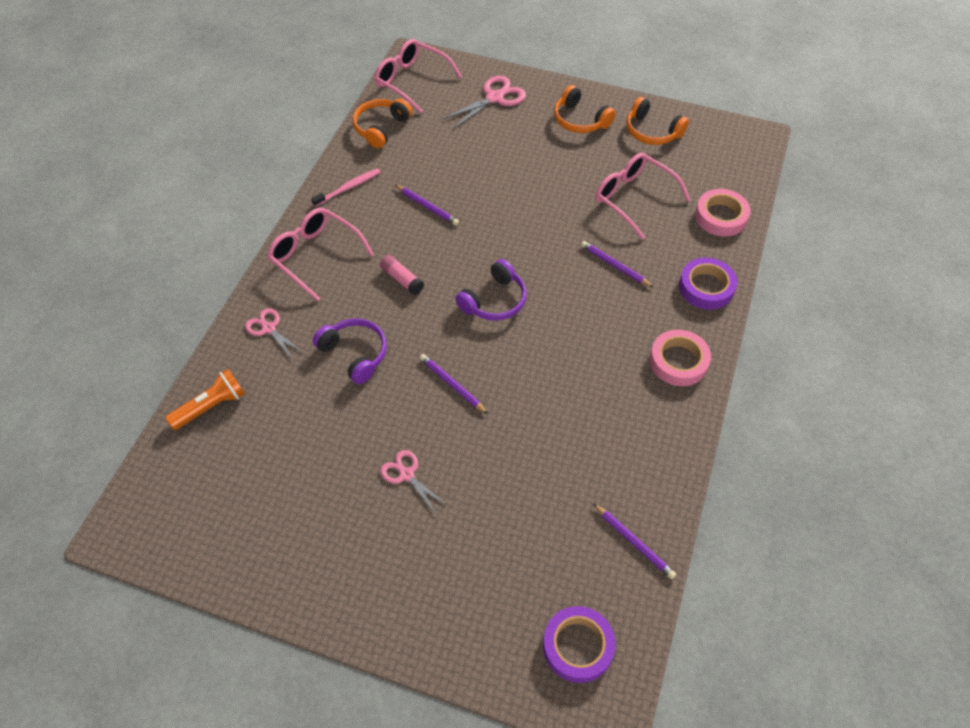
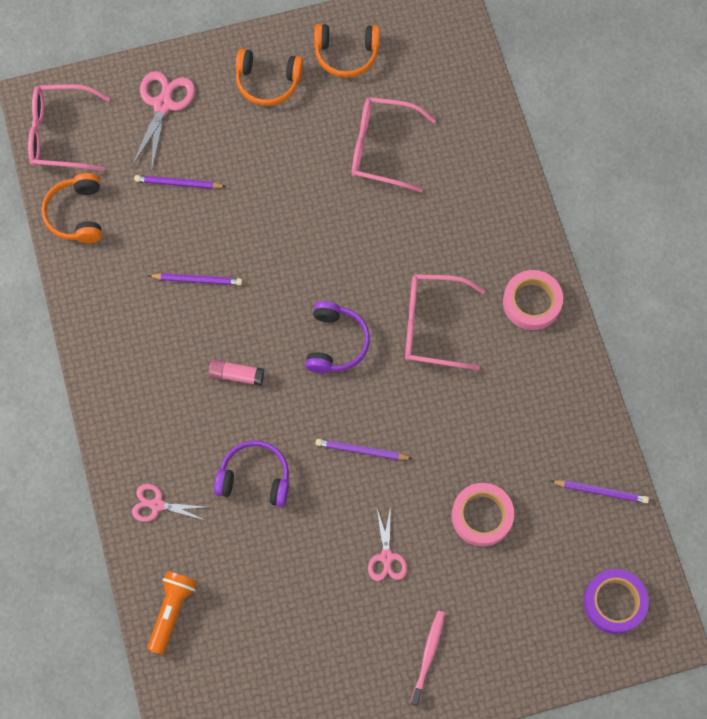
camera: 35 degrees left, 15 degrees up
pink glasses [267,208,374,301] -> pink glasses moved to [405,274,485,370]
pink toothbrush [311,168,380,207] -> pink toothbrush moved to [410,611,445,706]
pink scissors [380,450,448,515] -> pink scissors turned 105 degrees counterclockwise [368,506,407,581]
purple pencil [581,241,653,287] -> purple pencil moved to [134,175,227,189]
purple tape [679,258,737,310] -> none
pink tape [695,189,750,236] -> pink tape moved to [452,483,514,547]

